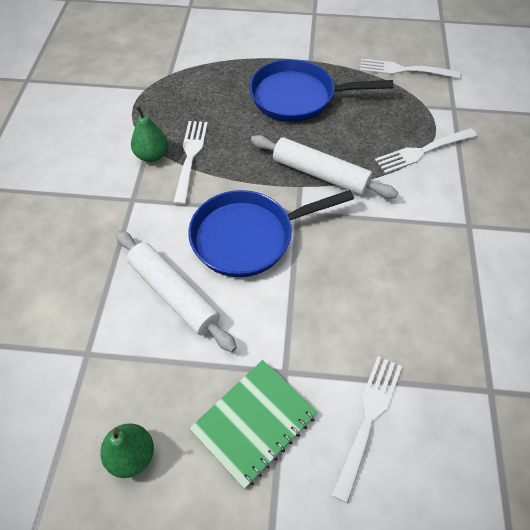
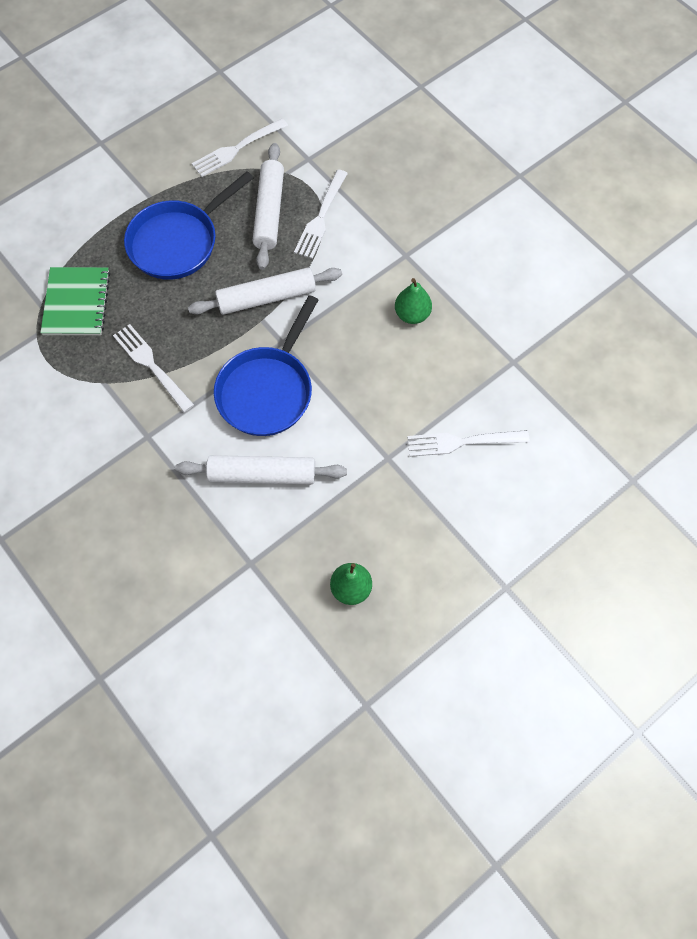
camera: 45 degrees left, 10 degrees up
green pear [131,106,168,162] -> green pear moved to [395,278,432,324]
green notebook [189,360,318,489] -> green notebook moved to [40,267,110,335]
white fork [331,356,402,503] -> white fork turned 75 degrees counterclockwise [407,430,530,457]
none -> white rolling pin [253,143,284,270]

